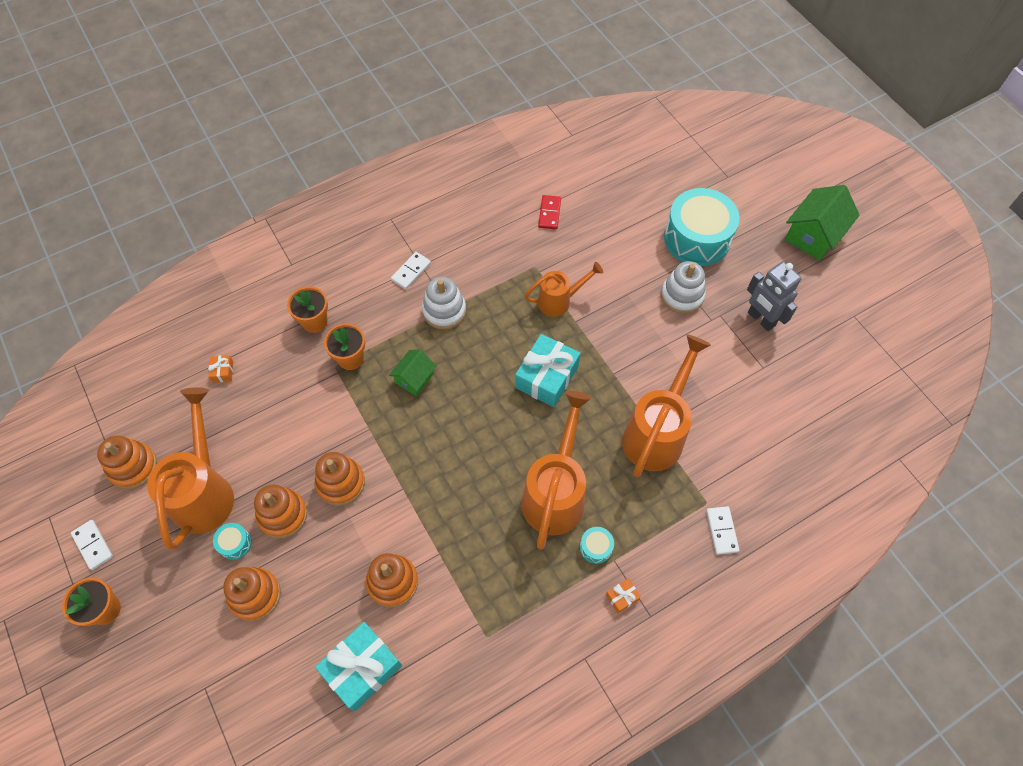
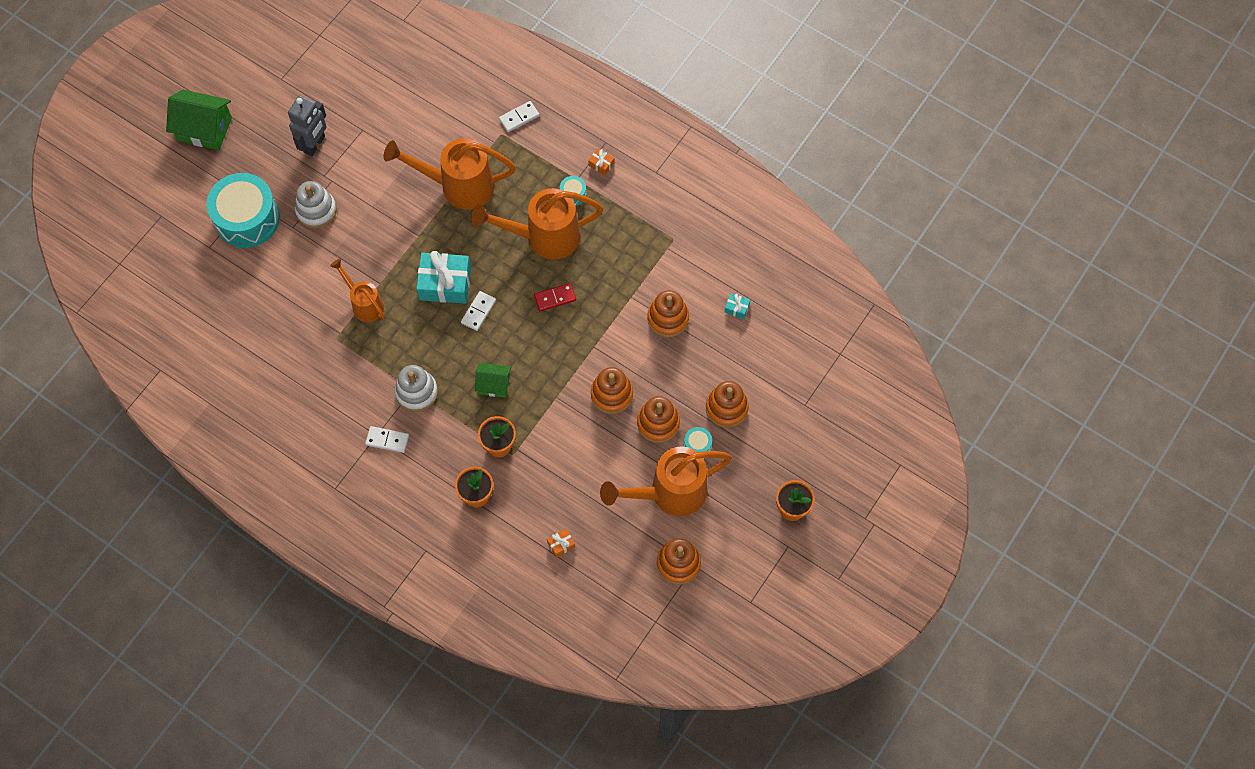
camera: 115 degrees left, 5 degrees up
white domino [71,520,113,570] -> white domino moved to [461,291,496,331]
turquoise gift [315,622,402,711] -> turquoise gift [724,293,750,319], size x0.43
red domino [538,195,561,229] -> red domino moved to [534,283,576,311]

